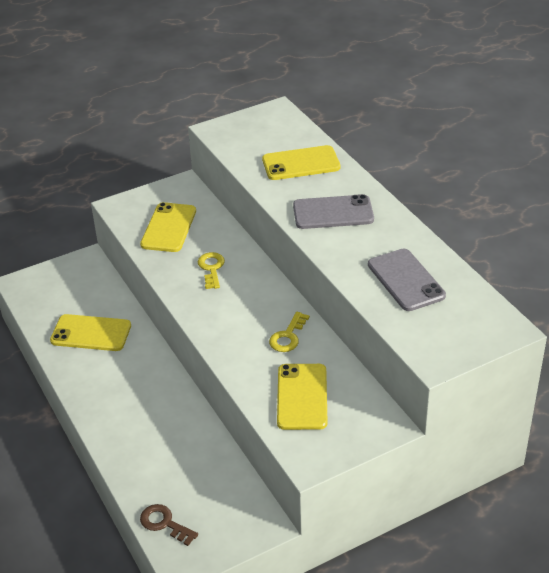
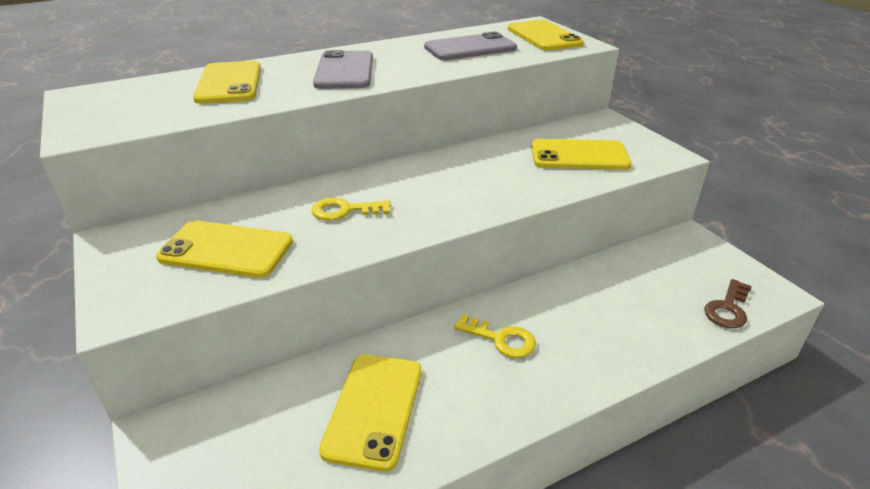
camera: 90 degrees left, 5 degrees down
yellow key [269,312,310,352] -> yellow key moved to [454,314,536,358]
none -> yellow phone [508,20,584,51]

